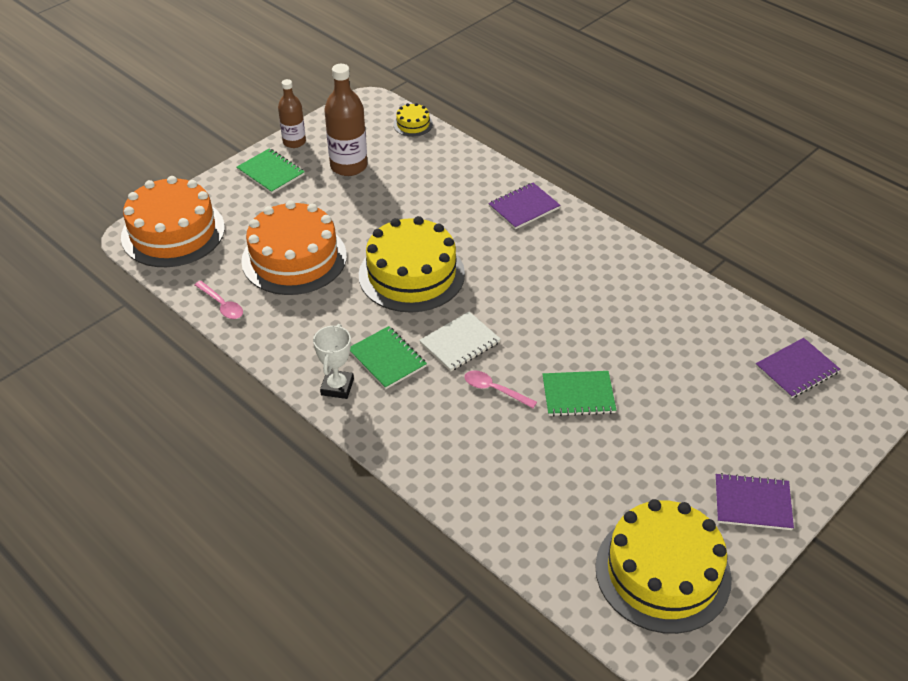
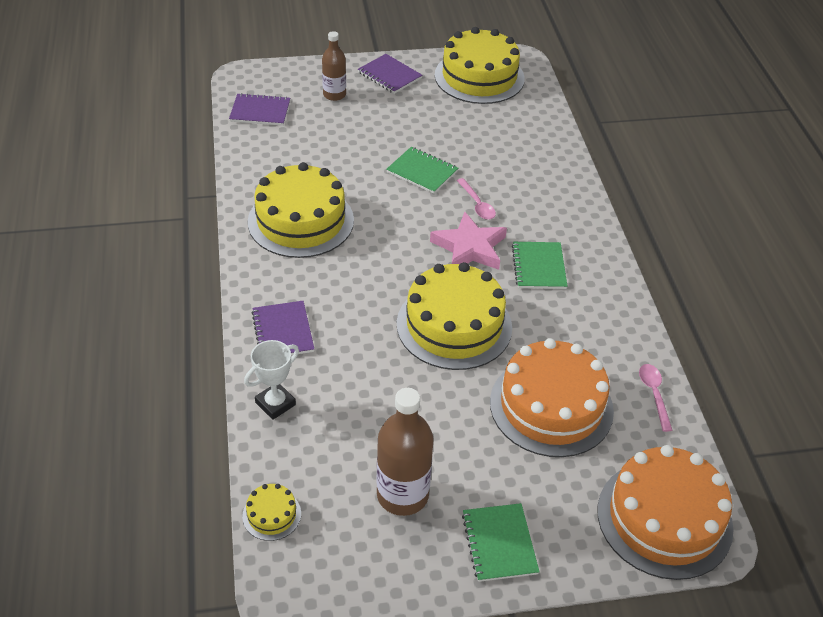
camera: 145 degrees left, 0 degrees up
brown bottle [278,79,306,148] -> brown bottle moved to [322,31,346,101]
white trophy [313,324,354,399] -> white trophy moved to [244,340,299,420]
white notebook [419,312,501,372] -> pink star [430,212,507,270]
purple notebook [488,183,561,229] -> purple notebook turned 75 degrees clockwise [252,301,314,355]
none -> yellow cake [248,162,354,258]

